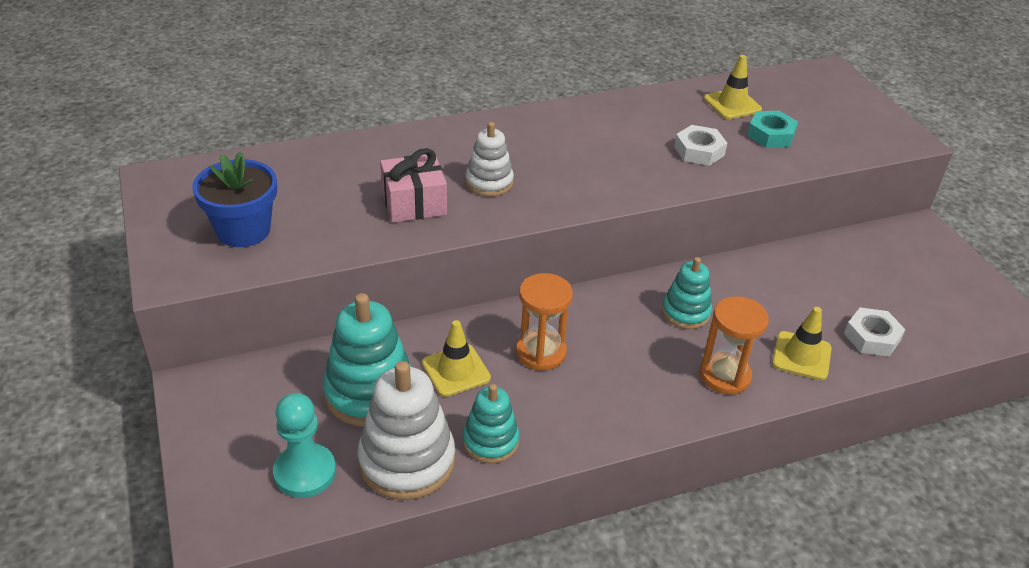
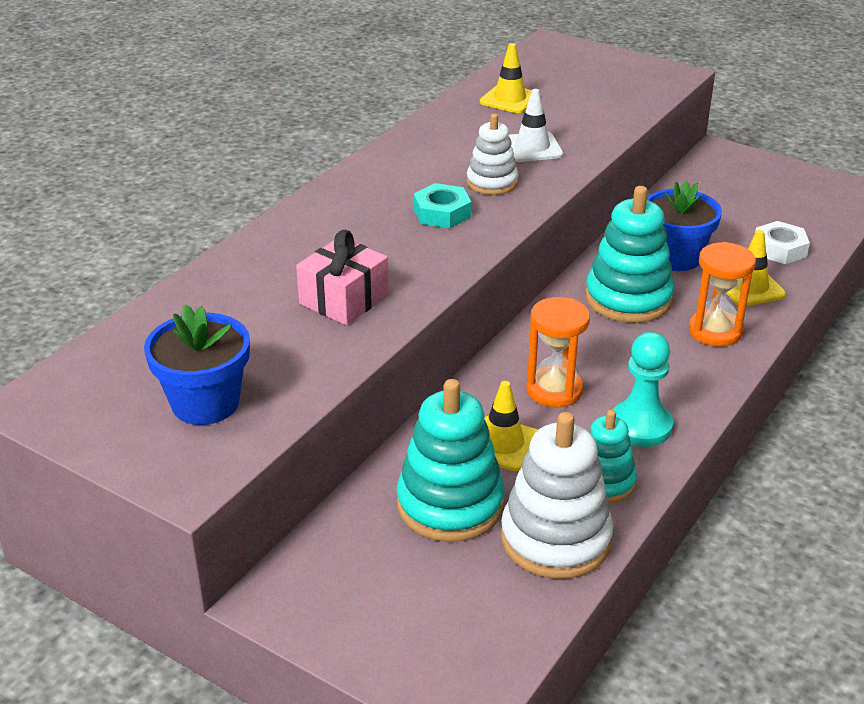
camera: 35 degrees left, 5 degrees down
turquoise pawn [273,393,336,498] -> turquoise pawn moved to [613,332,673,447]
white stacking toy [466,122,514,197] -> white stacking toy moved to [467,113,518,195]
turquoise stacking toy [662,257,712,329] -> turquoise stacking toy [585,186,675,323], size x1.66
white nut [674,125,727,166] -> white traffic cone [509,89,563,162]
turquoise nut [747,111,798,148] -> turquoise nut moved to [414,183,472,228]
none -> blue flower pot [647,181,722,271]

